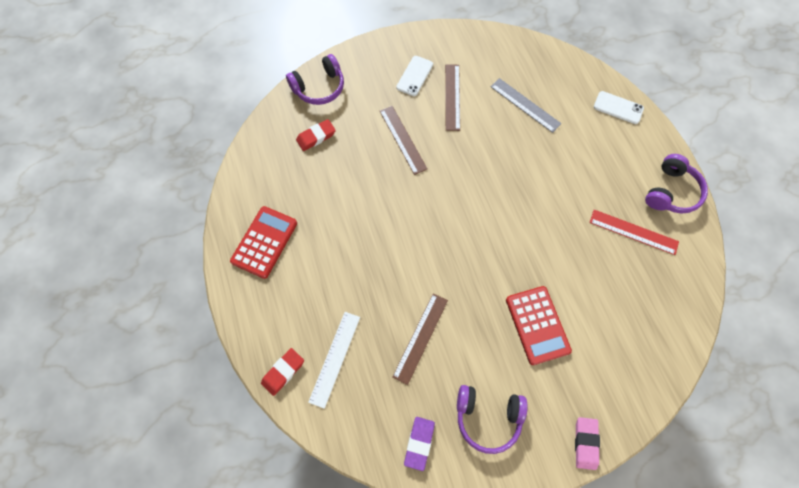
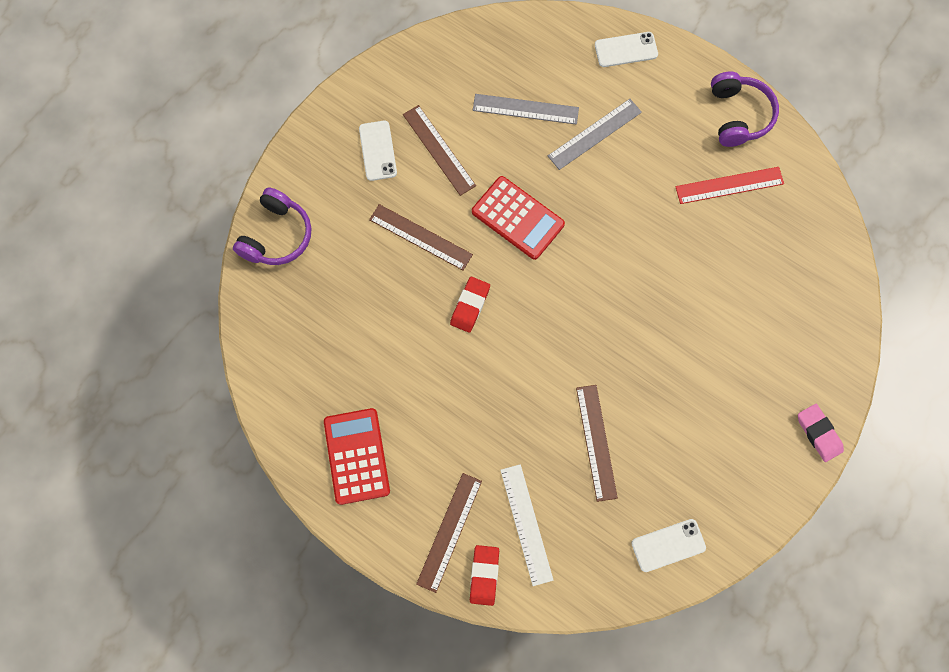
camera: 35 degrees left, 5 degrees up
red eraser [296,119,336,151] -> red eraser moved to [450,277,490,333]
purple eraser [404,417,435,471] -> white phone [631,519,706,572]
purple headphones [457,385,528,454] -> none
red calculator [506,286,572,365] -> red calculator moved to [472,176,565,260]
none -> brown ruler [416,473,482,593]
none -> grey ruler [548,99,642,170]

